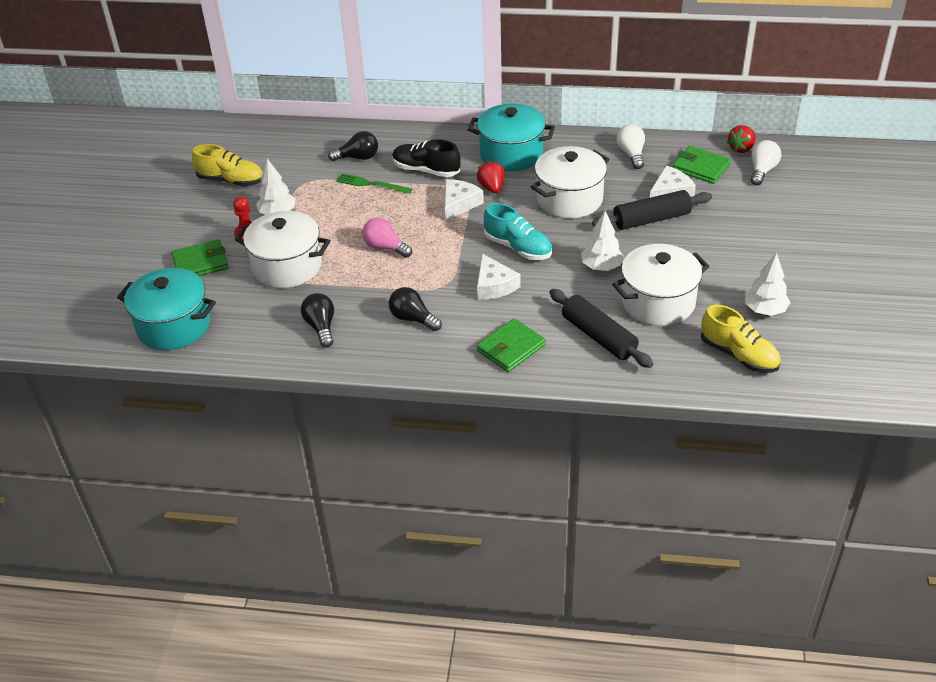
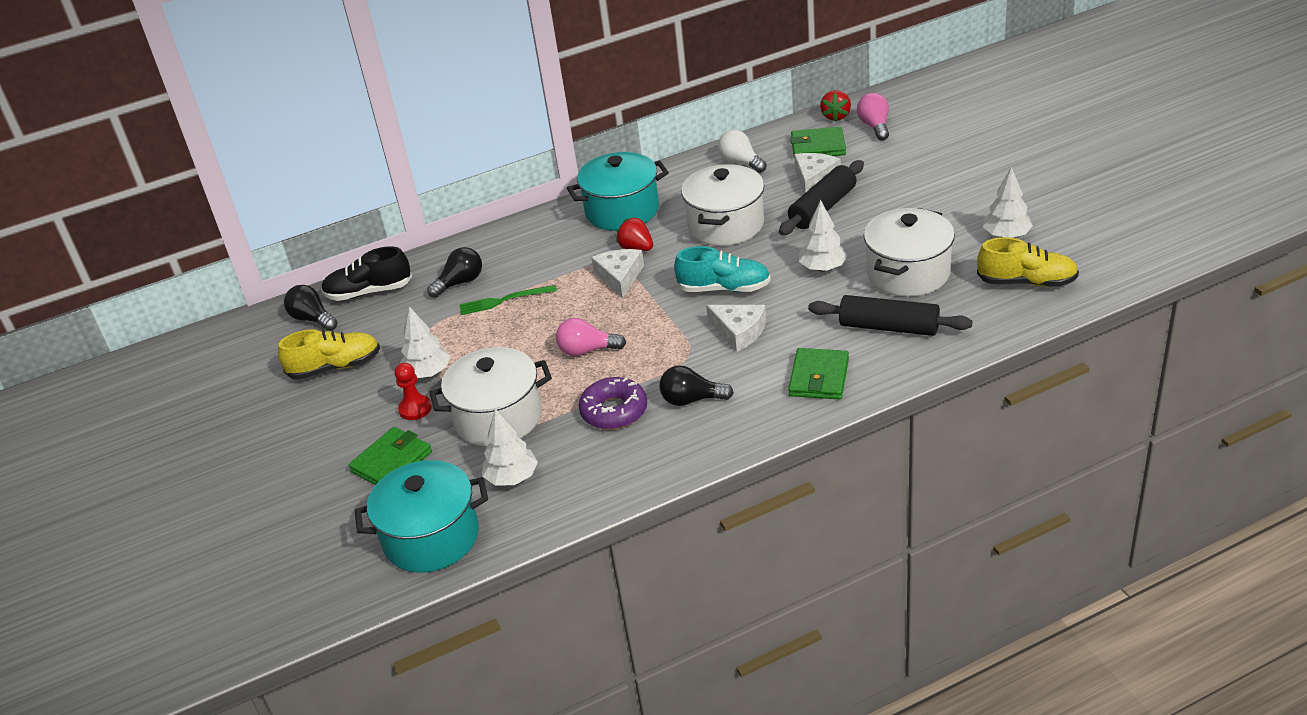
camera: 30 degrees left, 5 degrees down
black light bulb [301,293,334,348] -> black light bulb moved to [284,285,337,331]
black shoe [392,139,461,177] -> black shoe moved to [321,246,412,301]
white light bulb [751,140,781,186] -> pink light bulb [857,93,889,141]
none -> white tree [483,408,538,486]
none -> purple donut [579,377,647,430]

